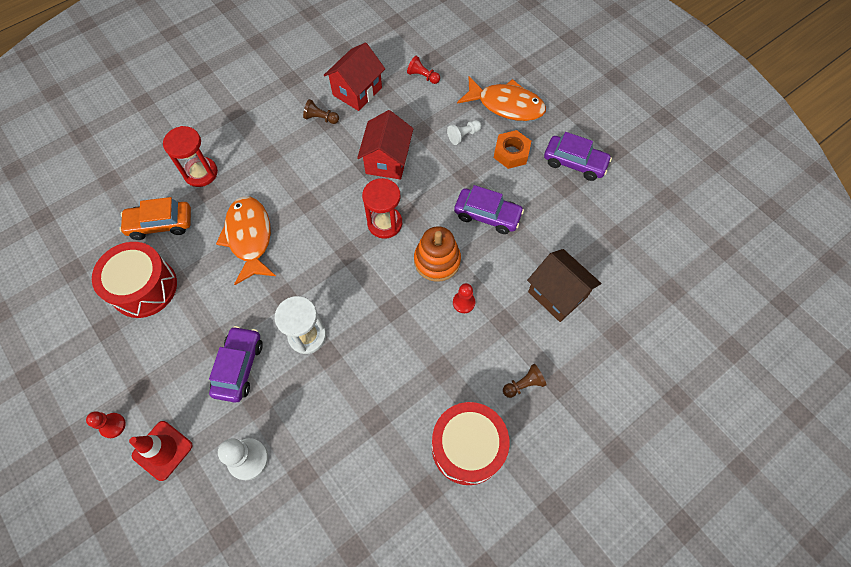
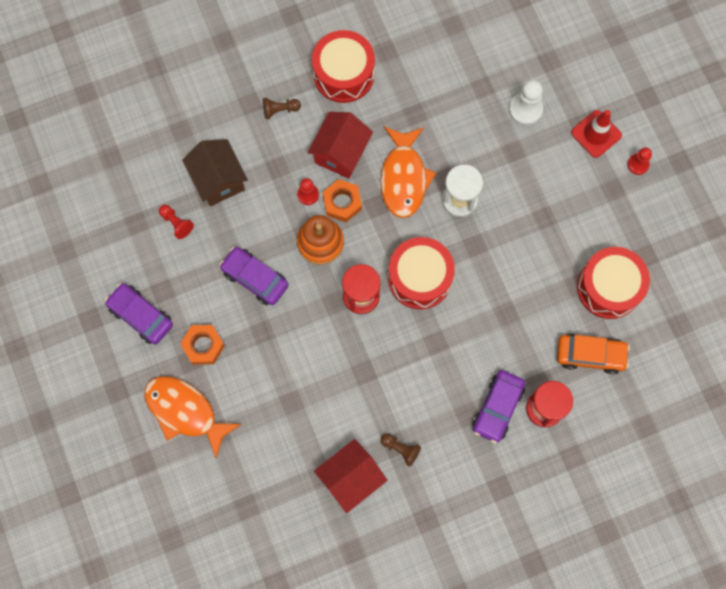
camera: 165 degrees left, 10 degrees up
purple car [209,326,263,403] -> purple car moved to [472,370,525,443]
orange fish [216,196,276,285] -> orange fish moved to [380,127,436,218]
red house [357,110,413,180] -> red house moved to [308,112,373,179]
red pawn [407,56,440,84] -> red pawn moved to [159,205,194,239]
white pawn [447,120,482,145] -> none
none -> orange nut [323,179,362,222]
none -> red drum [388,237,455,309]

